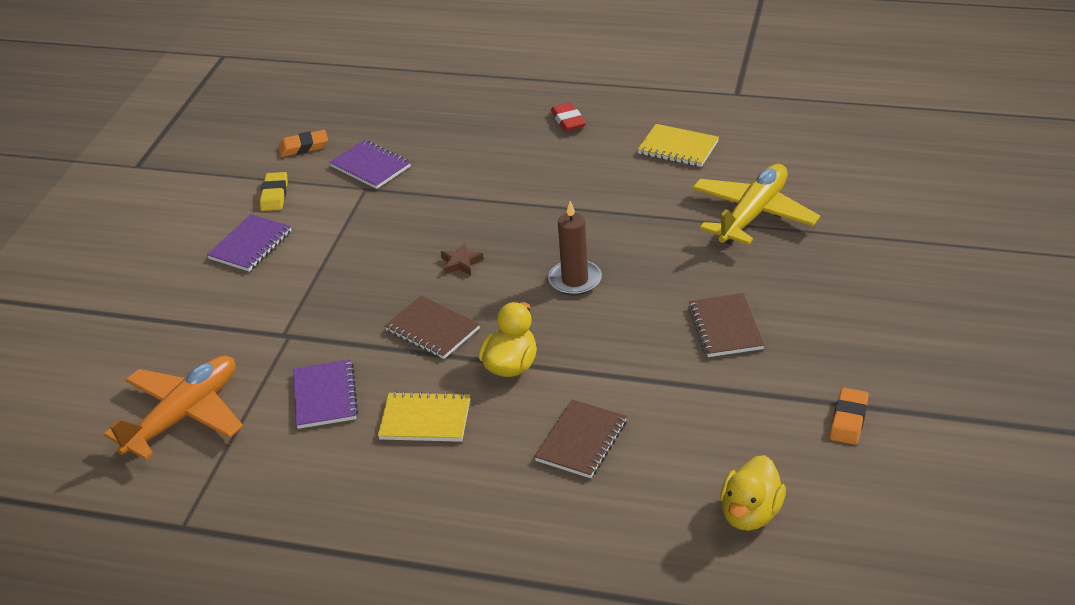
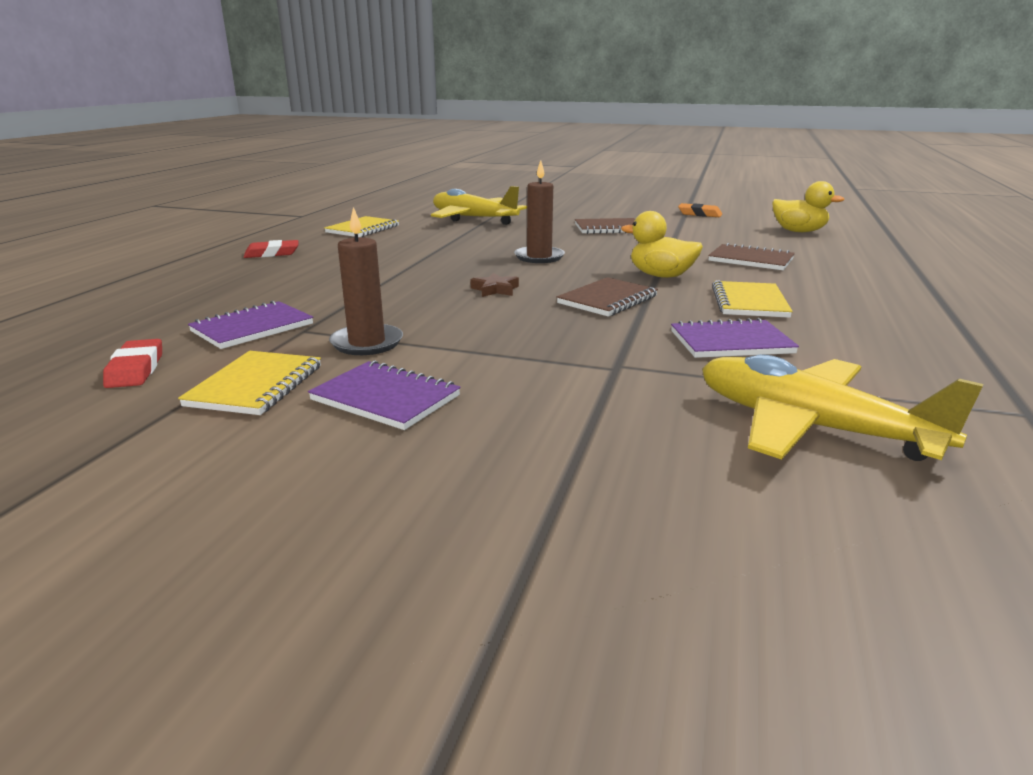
camera: 90 degrees left, 15 degrees down
orange plane [104,355,243,460] -> yellow plane [702,354,984,461]
yellow eraser [260,172,288,211] -> yellow notebook [178,351,321,415]
orange eraser [278,130,328,157] -> red eraser [103,339,162,388]
none -> brown candle [329,207,403,355]

